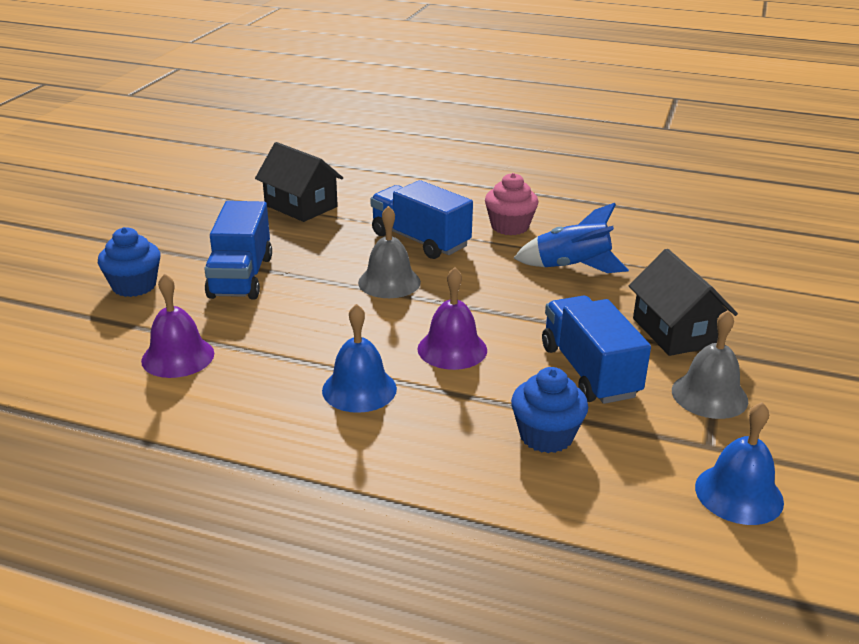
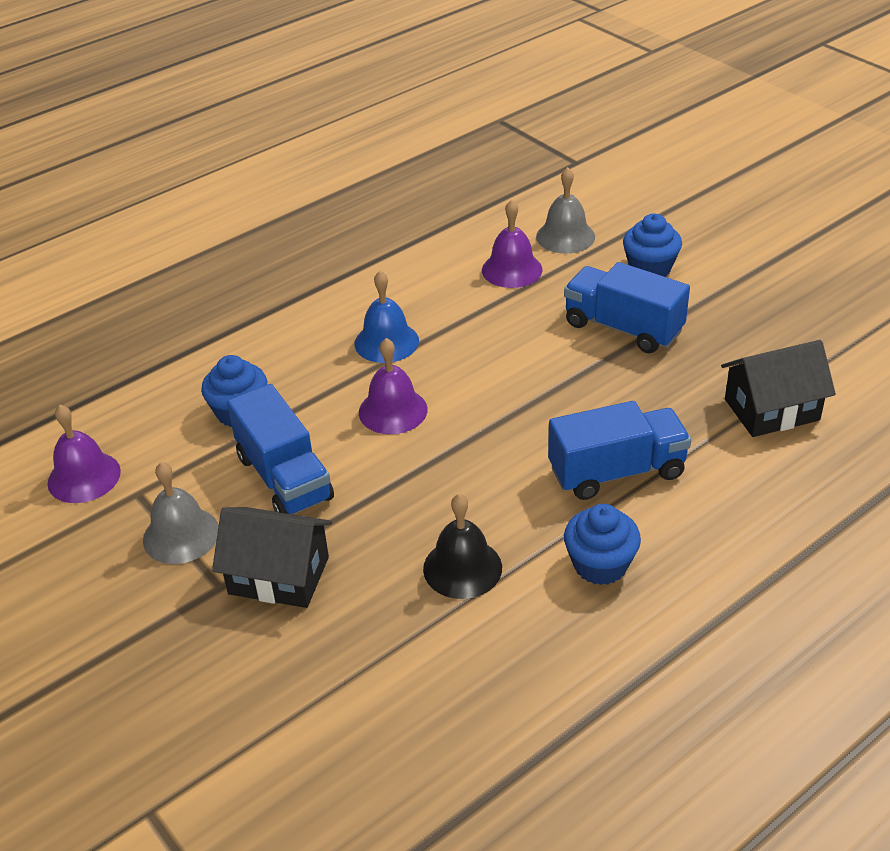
camera: 125 degrees right, 10 degrees up
grey bell [358,206,421,298] -> grey bell moved to [536,167,595,254]
pink cupcake [485,173,539,235] -> blue cupcake [564,504,641,585]
blue rocket [514,203,629,273] -> black bell [423,494,502,599]
blue truck [542,296,651,404] -> blue truck turned 45 degrees clockwise [227,384,334,514]
blue bell [695,402,784,525] -> purple bell [48,405,121,503]

